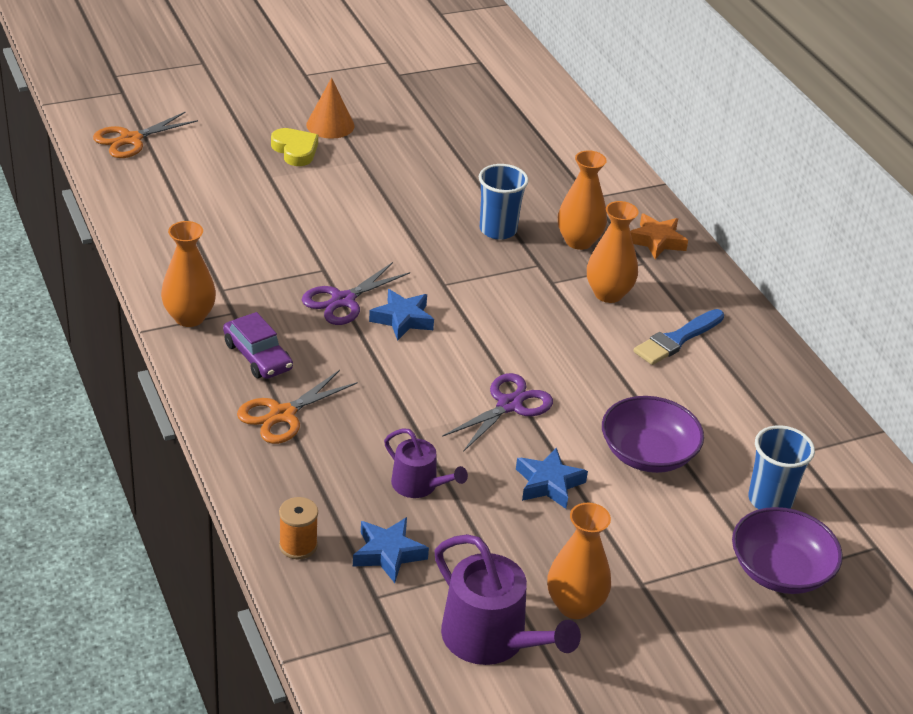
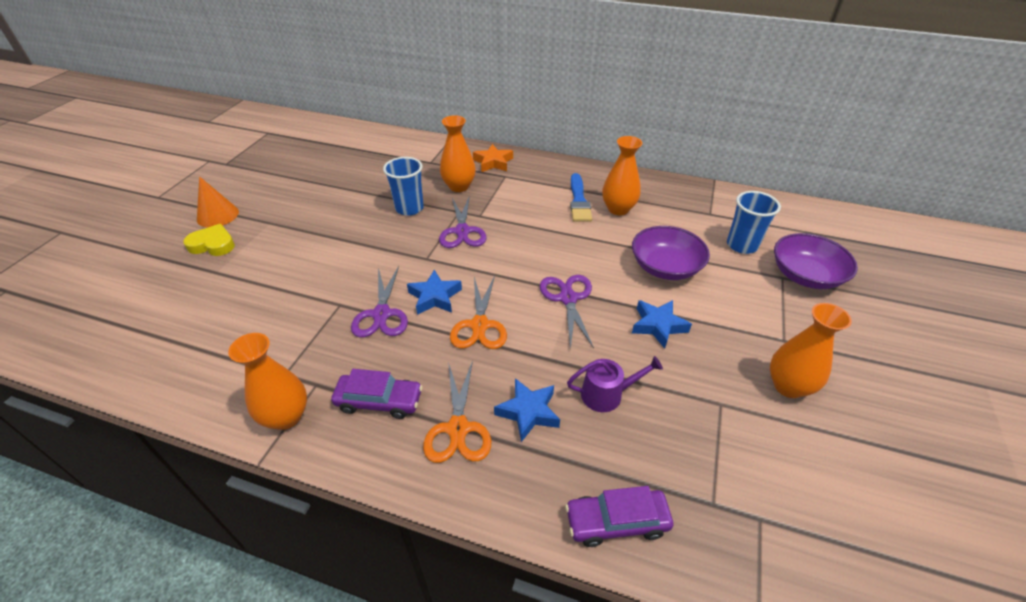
camera: 45 degrees left, 5 degrees up
orange scissors [93,111,198,158] -> orange scissors moved to [450,276,507,349]
orange spool [279,497,318,559] -> purple car [565,486,673,547]
blue star [353,517,429,583] -> blue star moved to [494,378,560,442]
purple watering can [435,534,581,665] -> none
orange vase [587,201,639,303] -> orange vase moved to [602,136,642,215]
none -> purple scissors [439,195,487,248]

